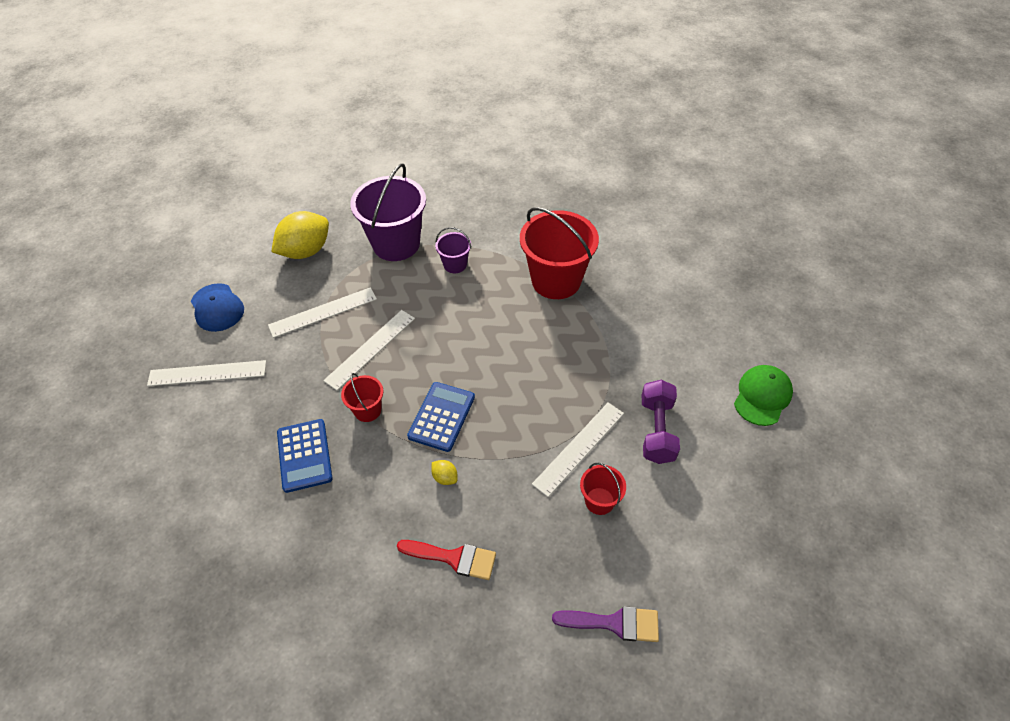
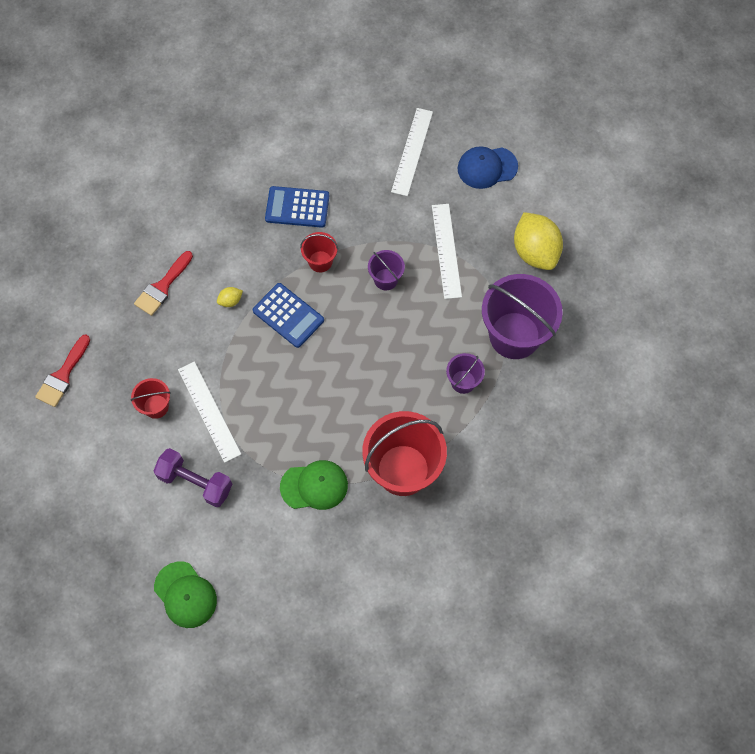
camera: 110 degrees right, 15 degrees up
white ruler [323,310,415,391] -> purple bucket [368,250,405,290]
purple brush [552,606,659,642] -> red brush [35,334,90,407]
none -> green cap [280,460,348,510]

